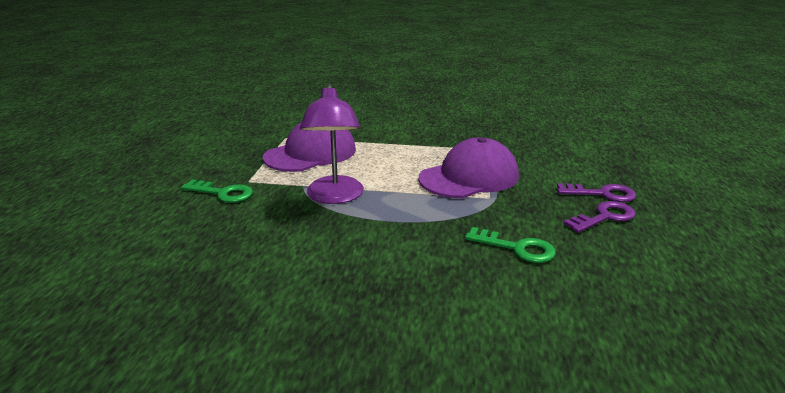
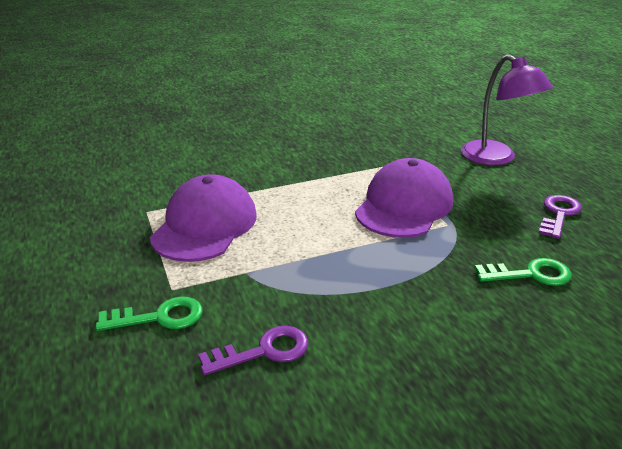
camera: 30 degrees left, 5 degrees up
purple lamp [300,84,364,204] -> purple lamp moved to [461,54,553,166]
purple key [557,183,636,202] -> purple key moved to [198,326,309,375]

